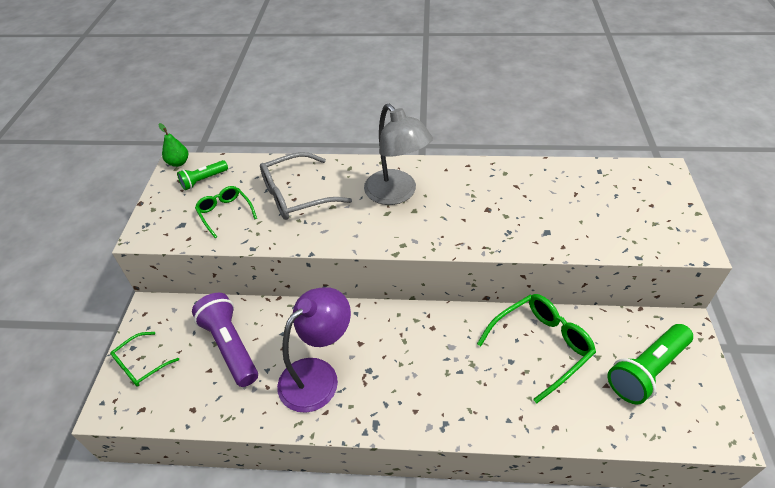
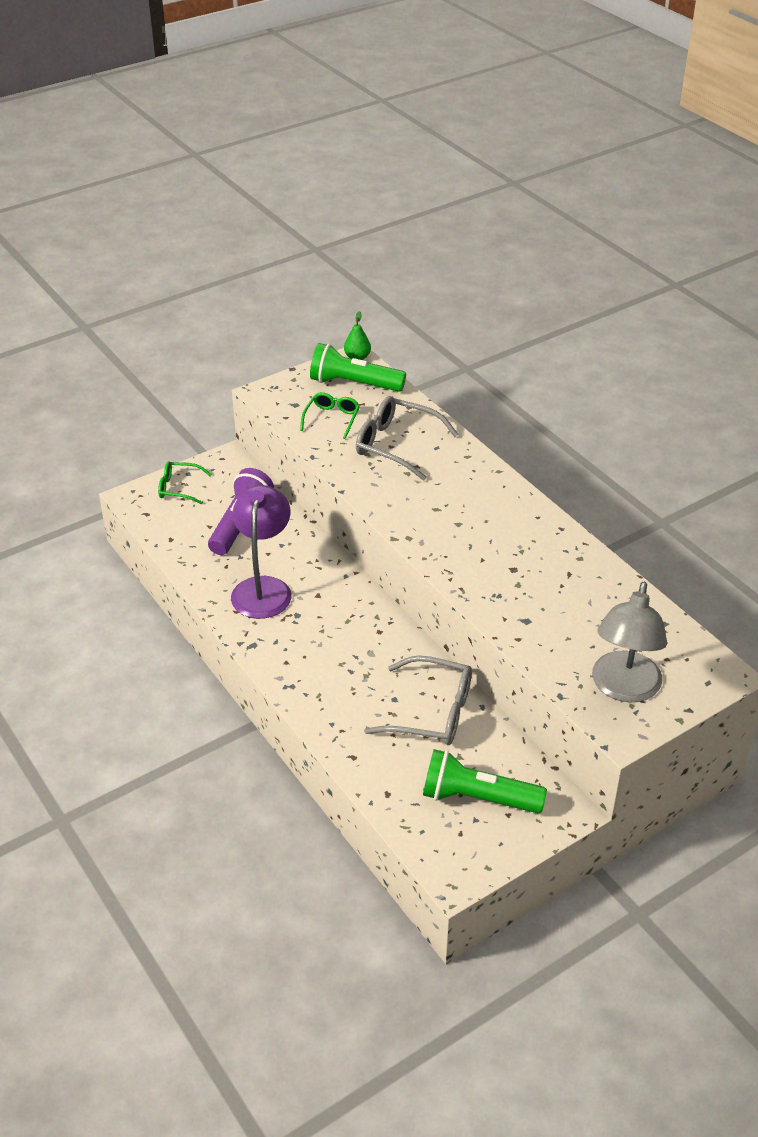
camera: 50 degrees right, 5 degrees down
green flashlight [177,160,228,190] -> green flashlight [310,343,406,392], size x1.79
purple lamp [277,287,351,413] -> purple lamp turned 90 degrees counterclockwise [231,485,292,619]
grey lamp [364,104,433,205] -> grey lamp moved to [592,582,667,703]
green glasses [477,294,596,403] -> grey glasses [364,655,472,745]

